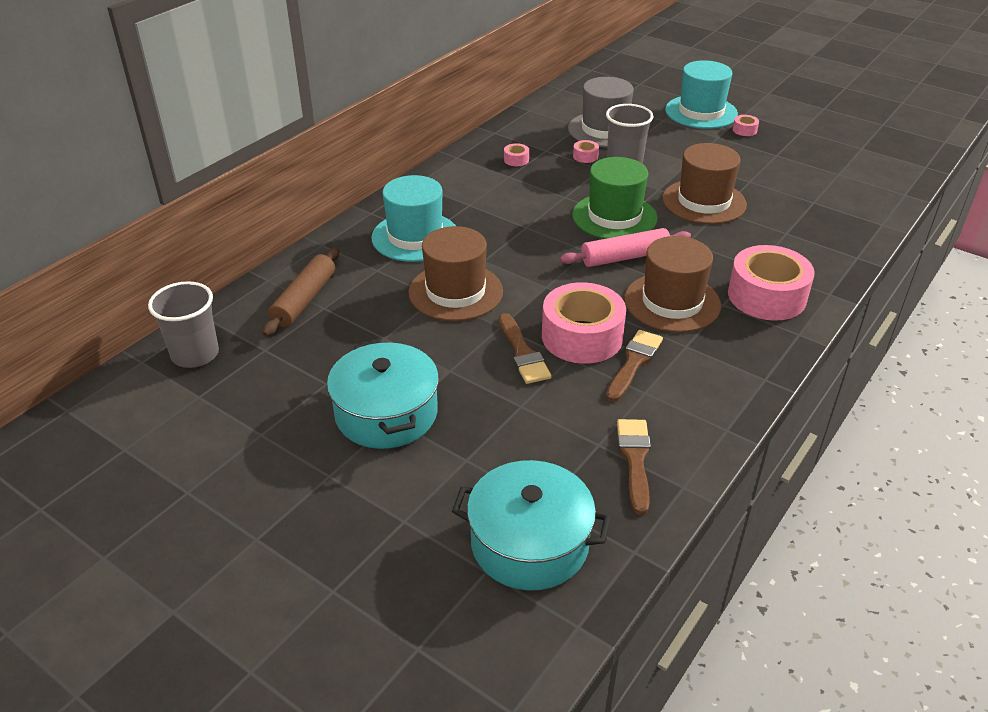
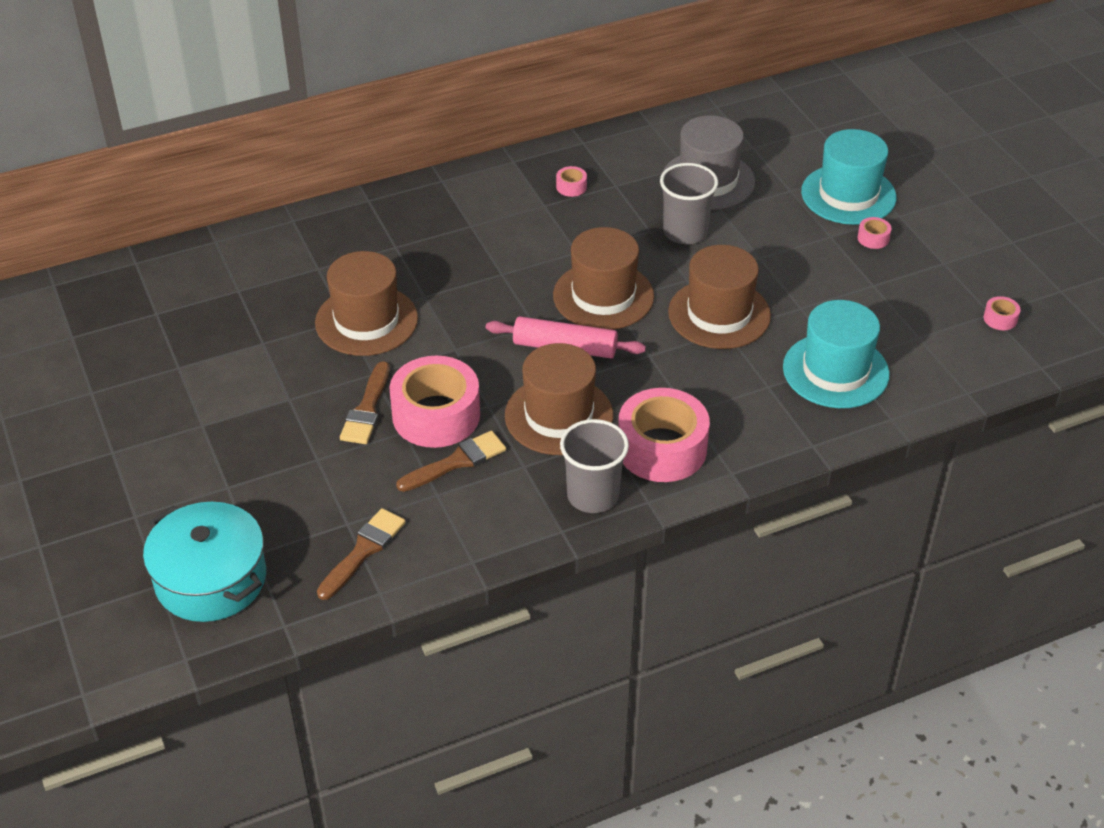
camera: 30 degrees right, 5 degrees up
grey cup [148,281,219,368] -> grey cup moved to [560,419,629,513]
brown rolling pin [262,248,339,337] -> none
turquoise pot [327,340,439,449] -> none
turquoise hat [371,175,456,262] -> turquoise hat moved to [783,300,890,408]
green hat [572,157,658,239] -> brown hat [553,227,654,330]
pink tape [573,140,599,163] -> pink tape moved to [984,296,1021,330]

